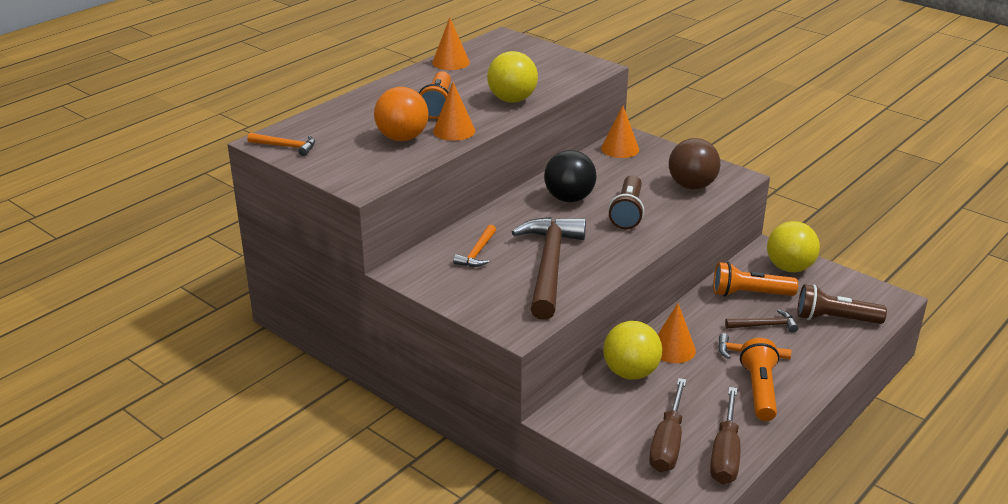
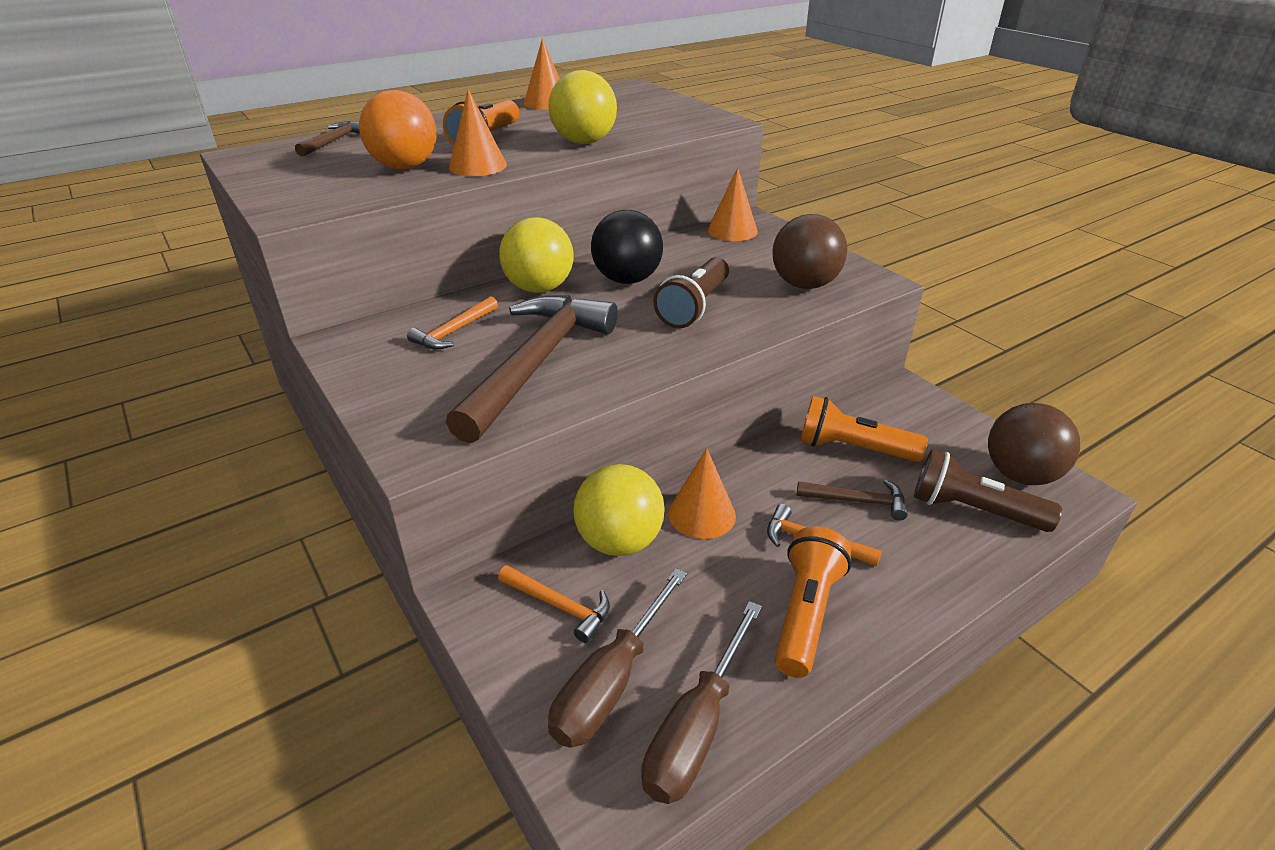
camera: 15 degrees right, 5 degrees up
orange hammer [248,133,315,156] -> orange hammer moved to [498,565,610,643]
yellow ball [767,221,820,272] -> yellow ball moved to [499,217,574,293]
none -> brown hammer [295,121,360,157]
none -> brown ball [988,403,1080,485]

